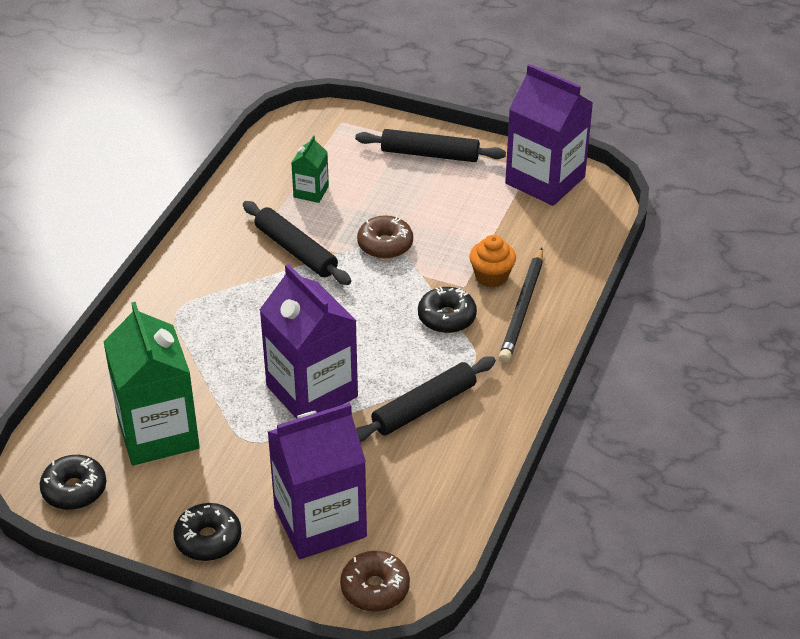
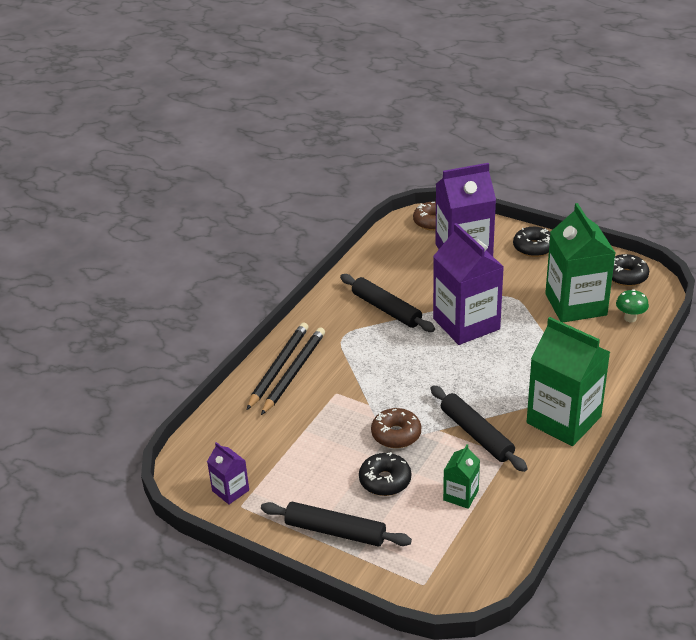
camera: 170 degrees left, 5 degrees down
black rolling pin [356,356,496,442] -> black rolling pin turned 75 degrees clockwise [340,274,435,332]
black donut [418,287,477,333] -> black donut moved to [359,452,411,496]
orange cupcake [469,235,516,287] -> none
purple carton [505,64,593,206] -> purple carton [207,442,249,504], size x0.47
none -> black pencil [247,323,309,410]
none -> green carton [527,317,610,446]
none -> green mushroom [616,289,649,322]

